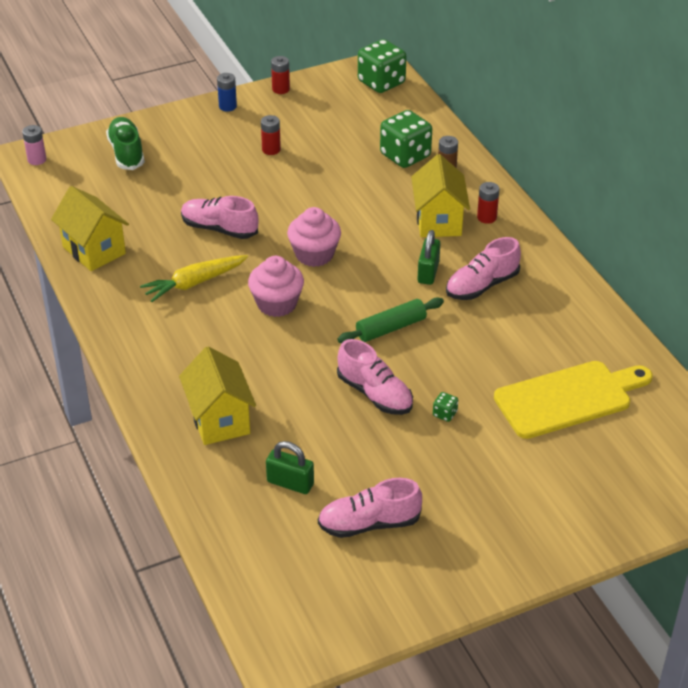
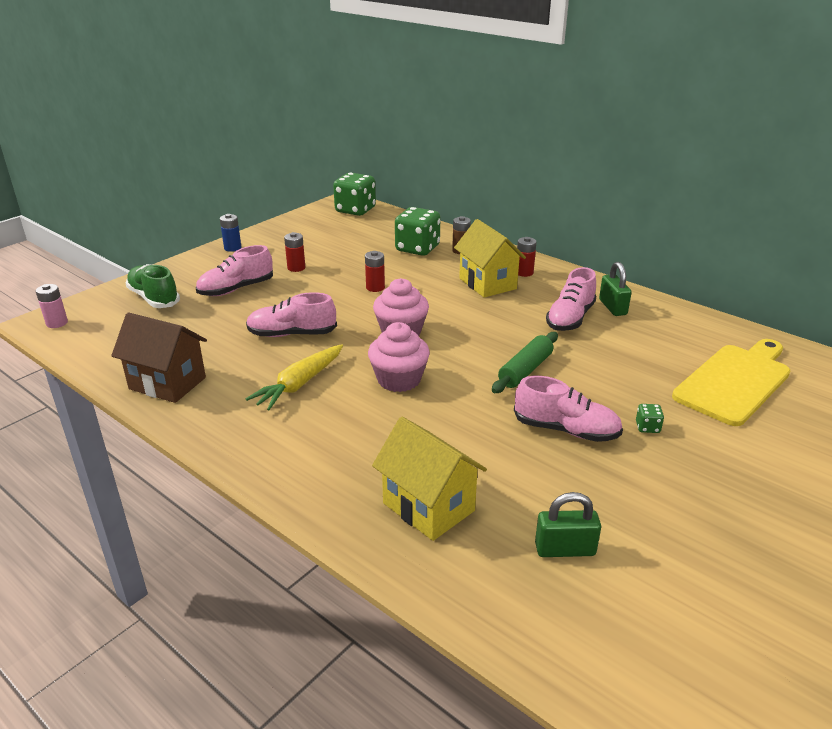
camera: 25 degrees left, 10 degrees down
yellow house [51,186,129,271] -> brown house [111,312,207,403]
red battery [271,56,290,94] -> red battery moved to [365,251,385,292]
pink shoe [318,478,422,538] -> pink shoe moved to [196,245,273,296]
green padlock [418,230,440,285] -> green padlock moved to [599,262,632,316]

